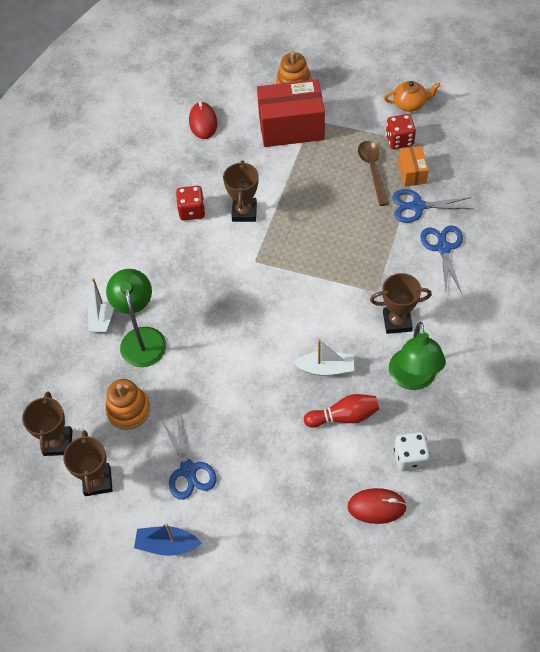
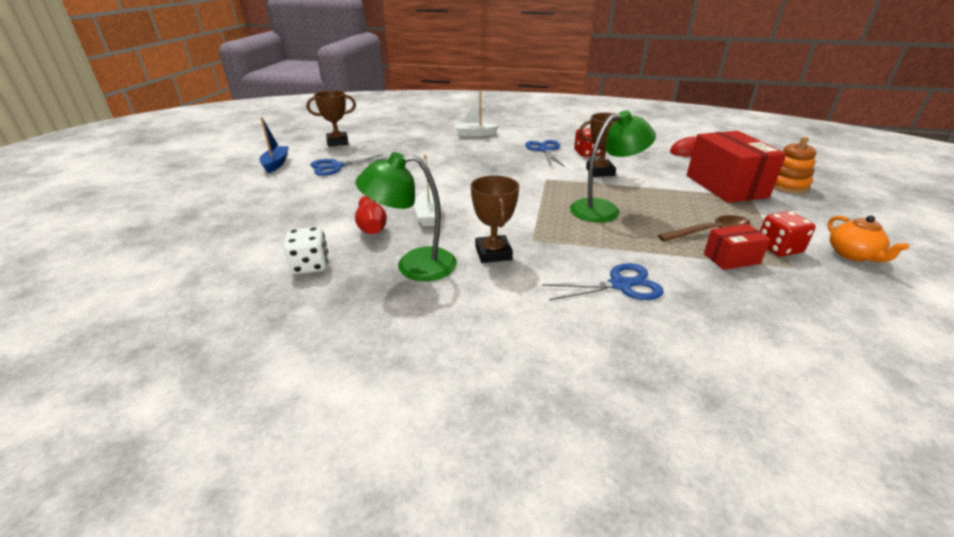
camera: 80 degrees right, 25 degrees down
brown trophy [22,391,73,456] -> none
orange stacking toy [105,379,150,430] -> none
green lamp [106,269,166,367] -> green lamp moved to [570,110,656,222]
red mouse [347,488,407,524] -> none
blue scissors [392,189,472,223] -> blue scissors moved to [525,140,565,167]
orange box [398,146,429,187] -> red box [704,224,771,270]

